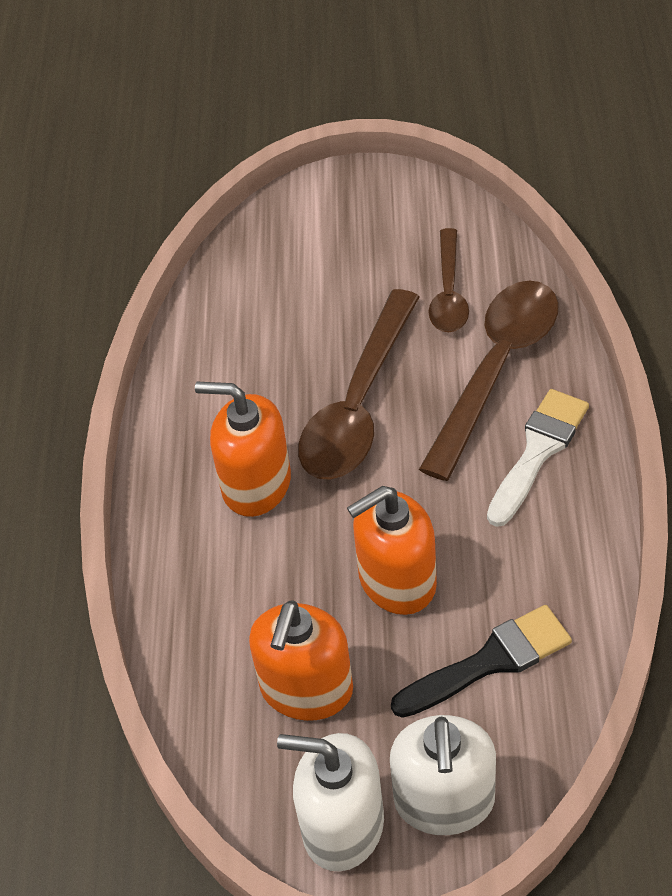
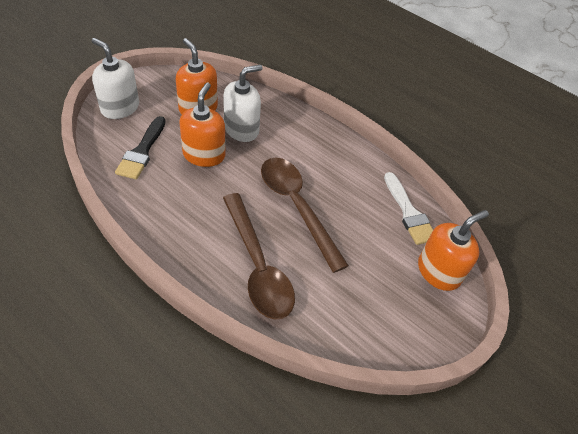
camera: 120 degrees right, 0 degrees up
orange soap dispenser [195,382,291,517] -> orange soap dispenser moved to [418,210,489,291]
white soap dispenser [277,733,384,872] -> white soap dispenser moved to [223,64,262,142]
brown spoon [429,228,469,332] -> none
white brush [487,389,589,527] -> white brush moved to [384,172,433,245]

